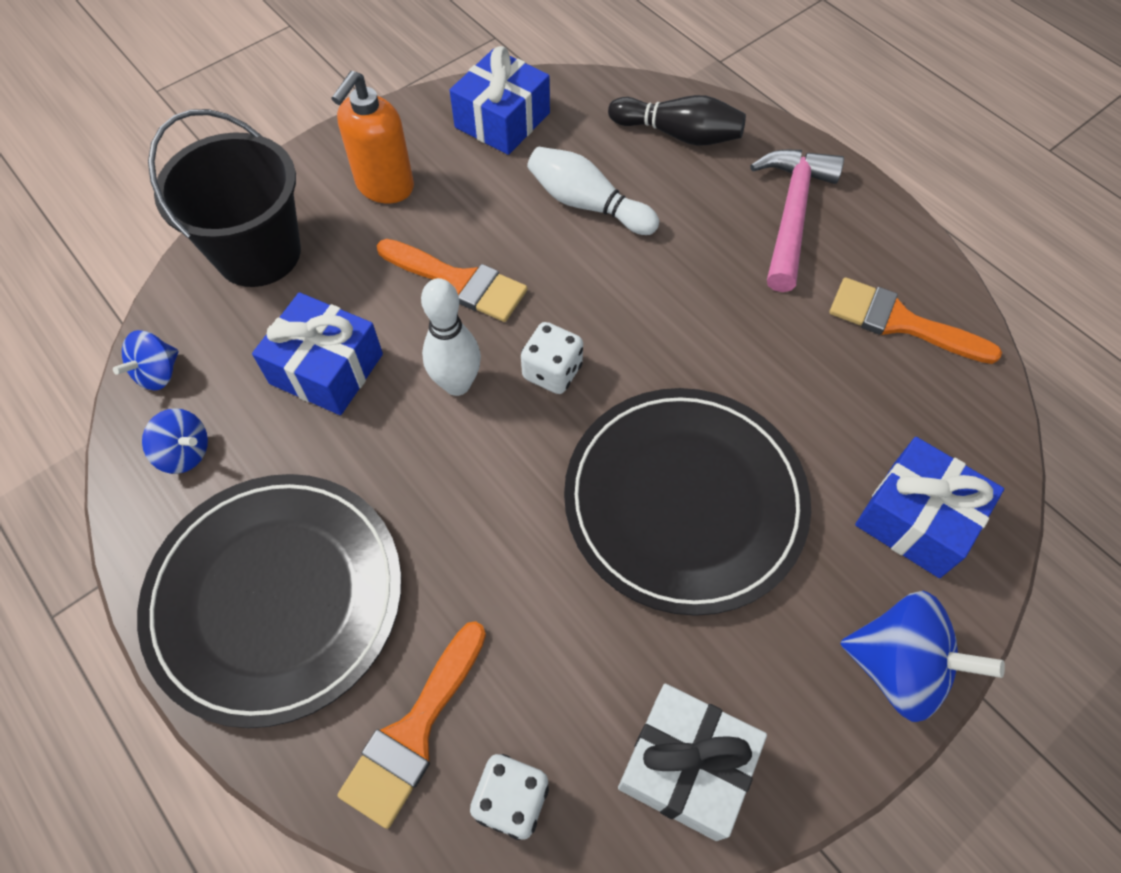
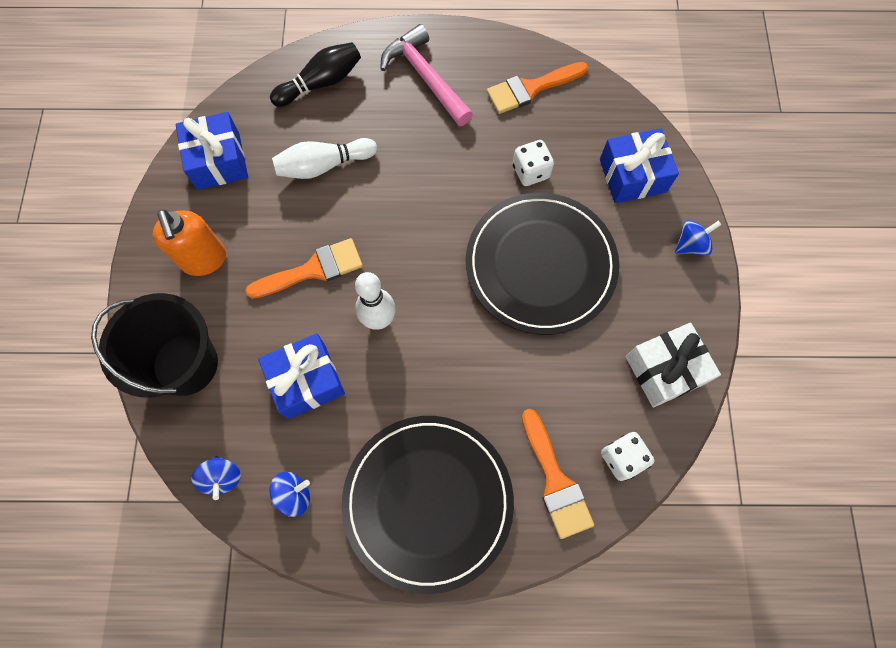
camera: 50 degrees left, 10 degrees up
white dice [521,322,583,394] -> white dice moved to [513,140,554,186]
blue spinning top [840,590,1005,722] -> blue spinning top [675,220,721,255], size x0.59

